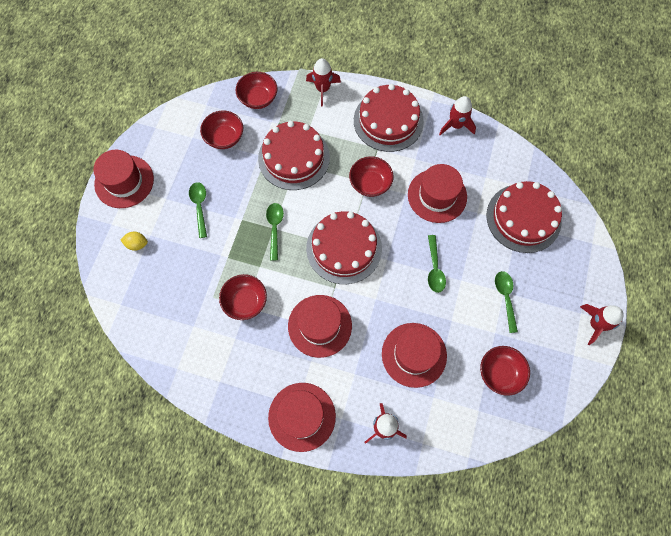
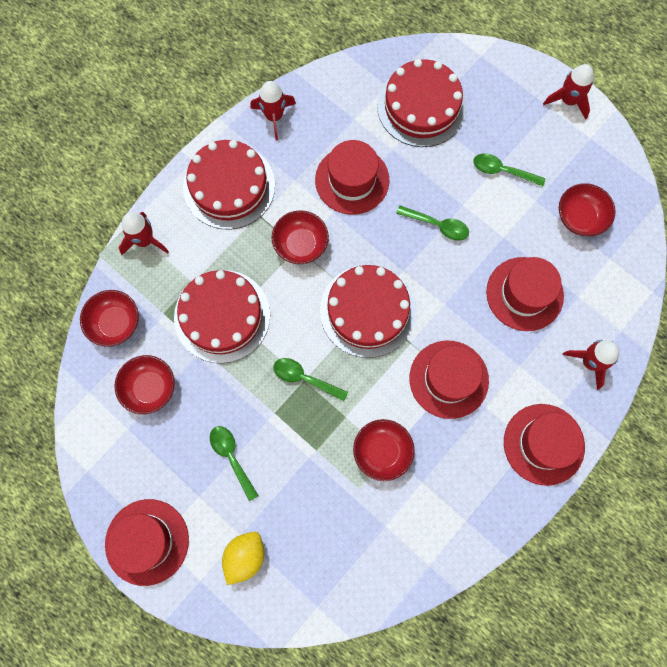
camera: 65 degrees left, 5 degrees up
yellow lemon [121,232,148,251] -> yellow lemon [222,532,264,585], size x1.52
green spoon [189,182,207,238] -> green spoon turned 45 degrees clockwise [210,426,259,501]

